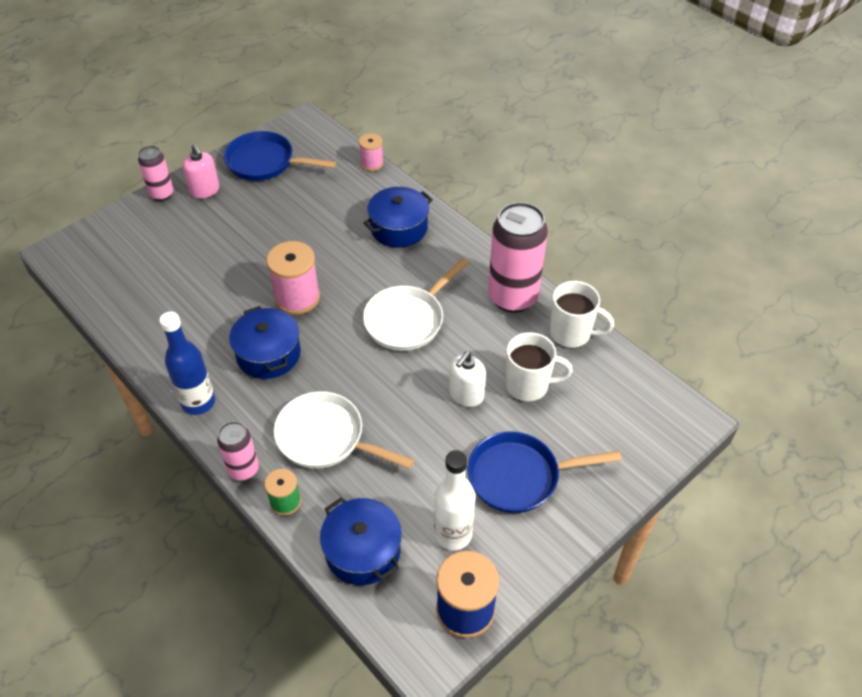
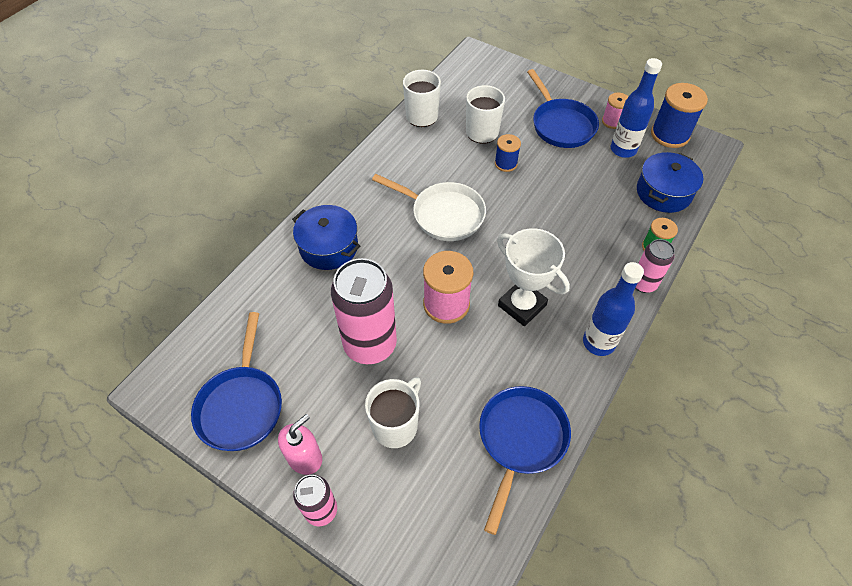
camera: 105 degrees left, 5 degrees up
blue pot [229,306,301,379] -> white trophy [497,228,570,326]
white pan [274,391,415,469] -> none
pink spool [359,133,384,171] -> pink spool moved to [602,92,629,129]
white bottle [434,450,475,550] -> blue bottle [611,58,662,158]
white soap dispenser [449,351,486,407] -> blue spool [495,134,521,172]
pink can [488,202,548,313] -> pink can moved to [331,258,397,364]
none -> white mug [365,377,421,448]
none -> blue pan [479,386,571,535]

